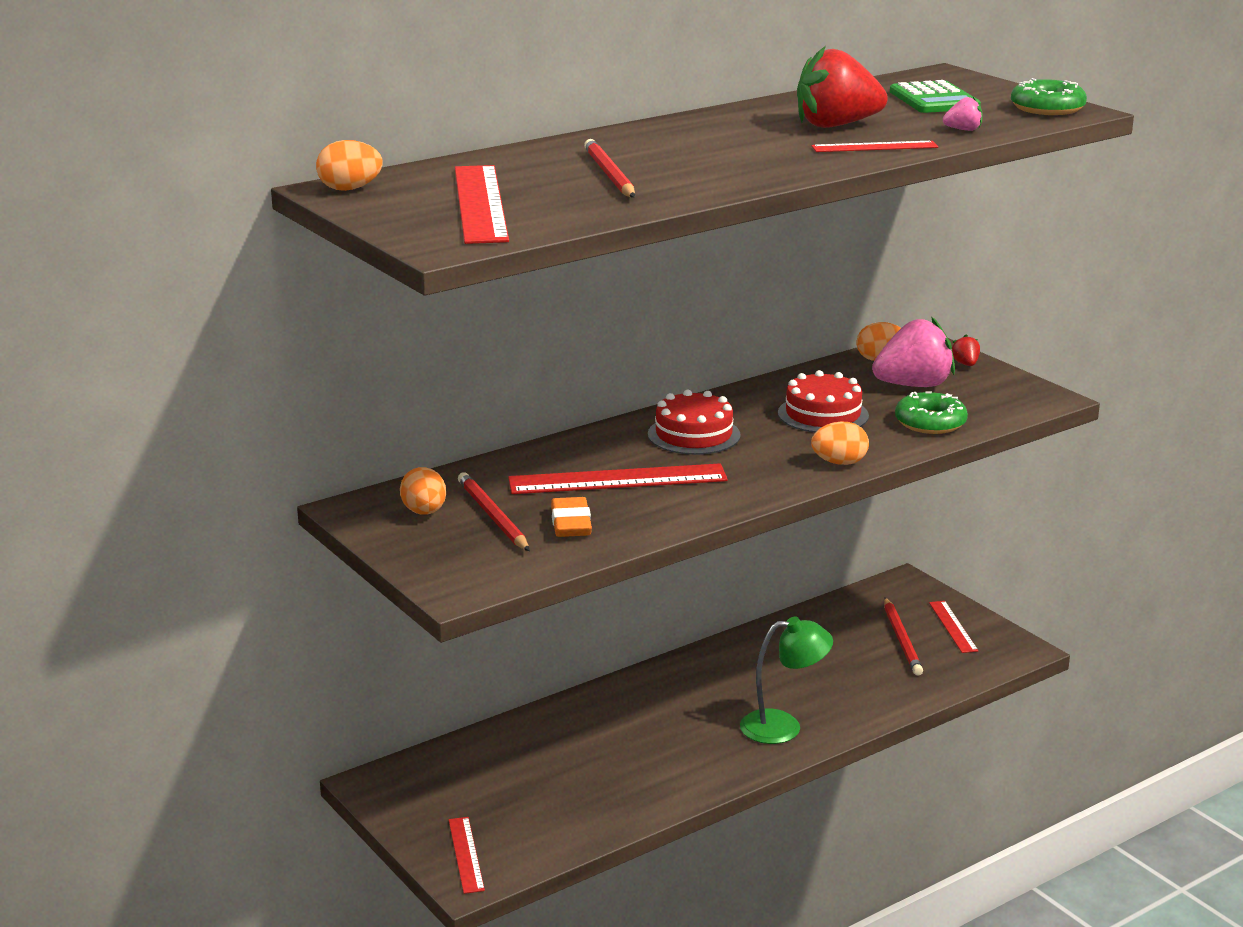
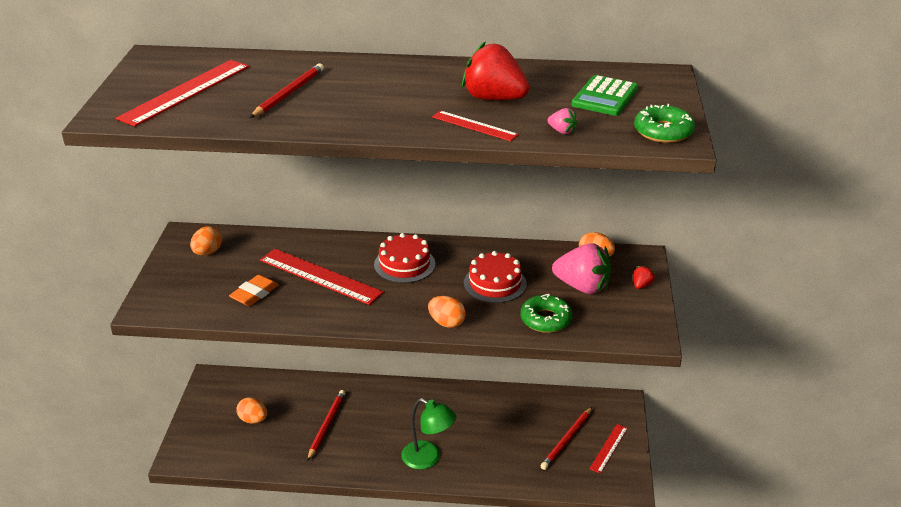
camera: 40 degrees right, 10 degrees up
orange egg [316,140,383,191] -> orange egg moved to [236,397,267,424]
red ruler [448,817,485,894] -> none
red pencil [458,472,530,551] -> red pencil moved to [307,390,346,461]

